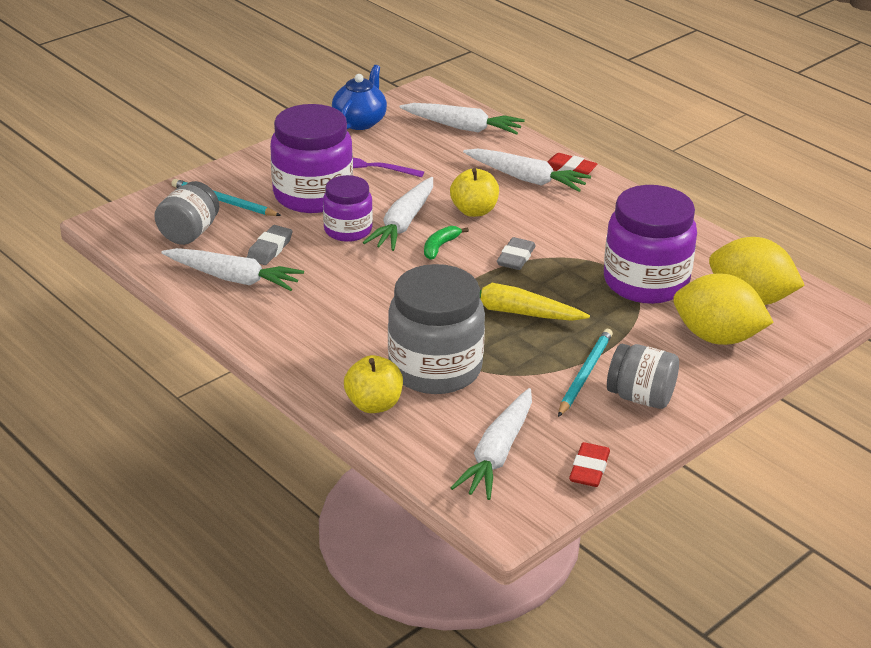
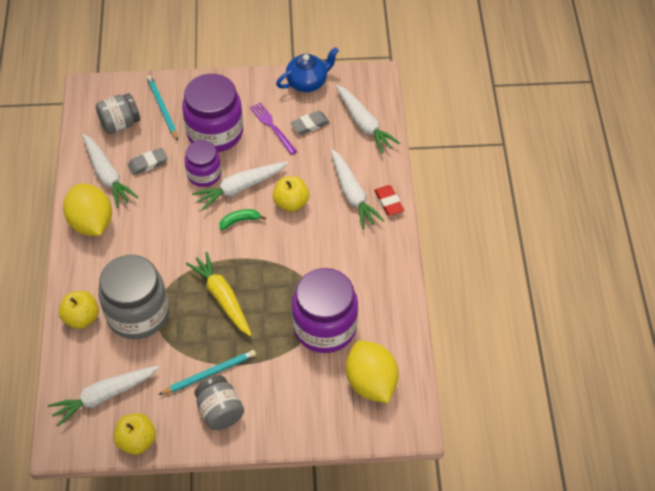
camera: 40 degrees right, 20 degrees up
grey eraser [497,237,536,270] -> grey eraser moved to [290,111,330,135]
red eraser [569,442,610,487] -> yellow apple [114,413,156,455]
yellow lemon [673,273,774,345] -> yellow lemon moved to [63,184,112,236]

